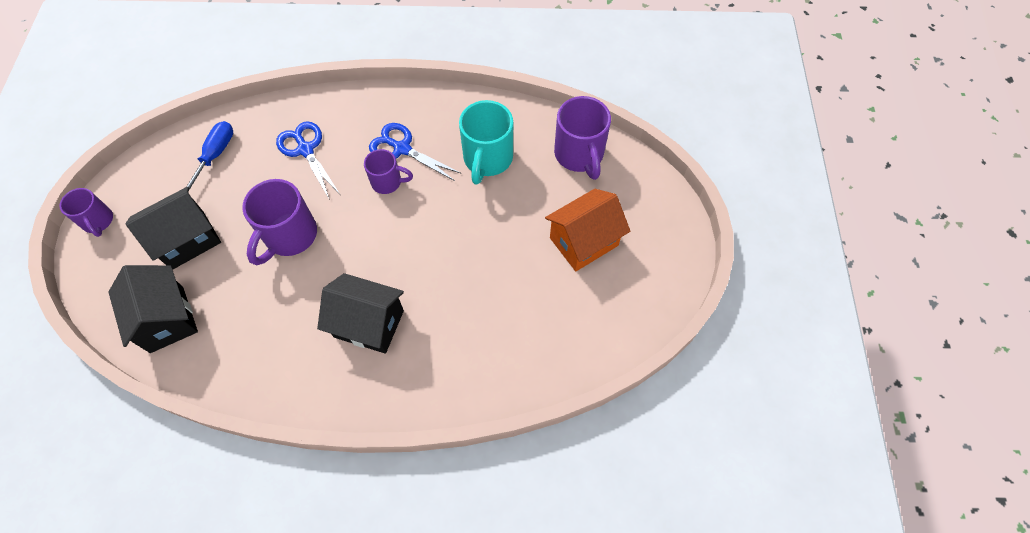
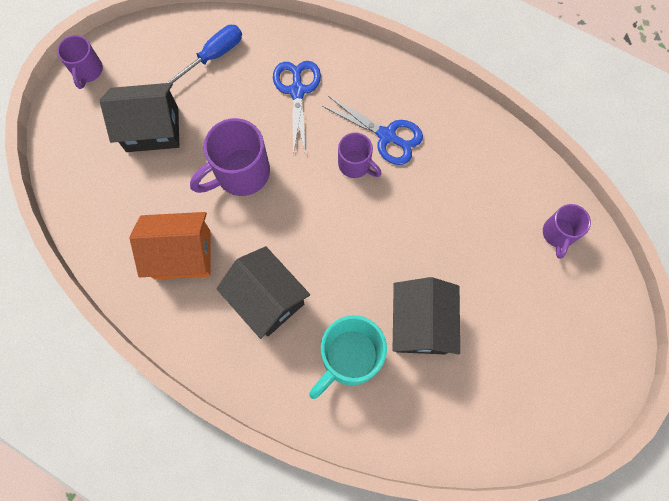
camera: 30 degrees right, 10 degrees up
black house [108,265,198,353] -> black house moved to [392,277,460,355]
blue scissors [369,123,462,181] -> blue scissors turned 150 degrees clockwise [322,96,423,165]
turquoise mug [459,100,513,185] -> turquoise mug moved to [309,315,387,399]
orange house [545,189,630,271] -> orange house moved to [130,212,211,279]
purple mug [554,96,611,180] -> purple mug [543,204,591,259], size x0.60

